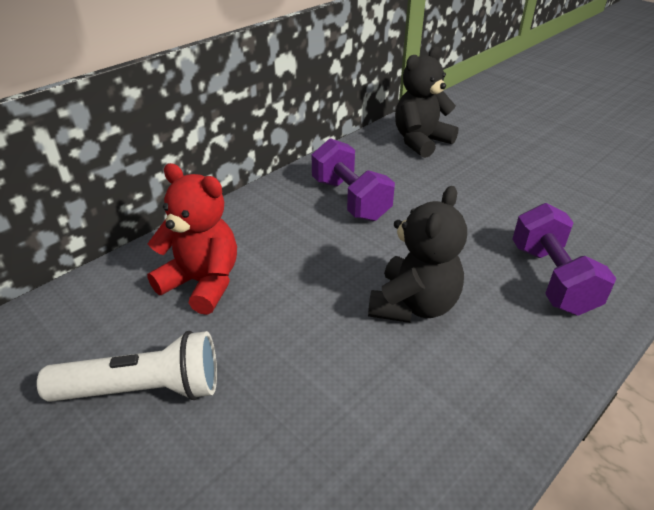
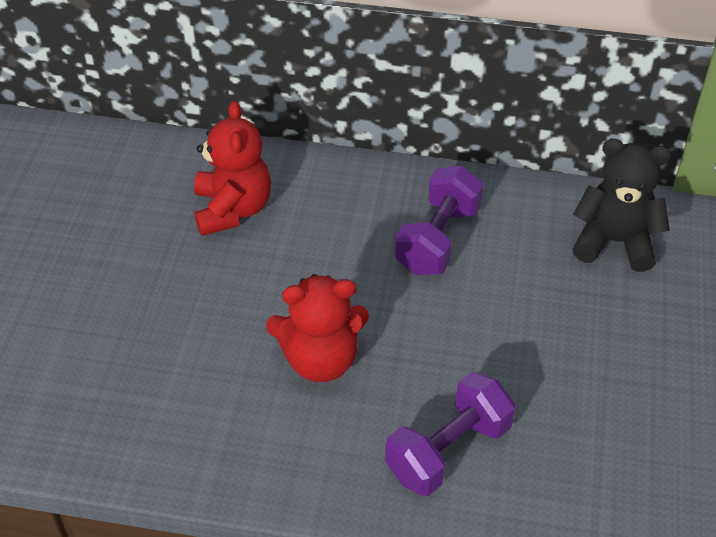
camera: 55 degrees right, 10 degrees up
white flashlight [37,331,217,402] -> none
black teddy bear [368,186,467,323] -> red teddy bear [266,274,369,382]

